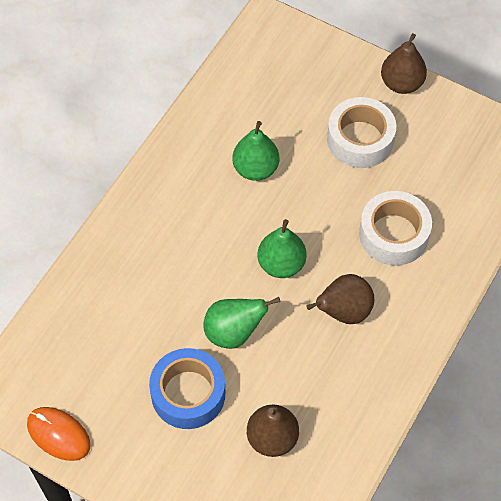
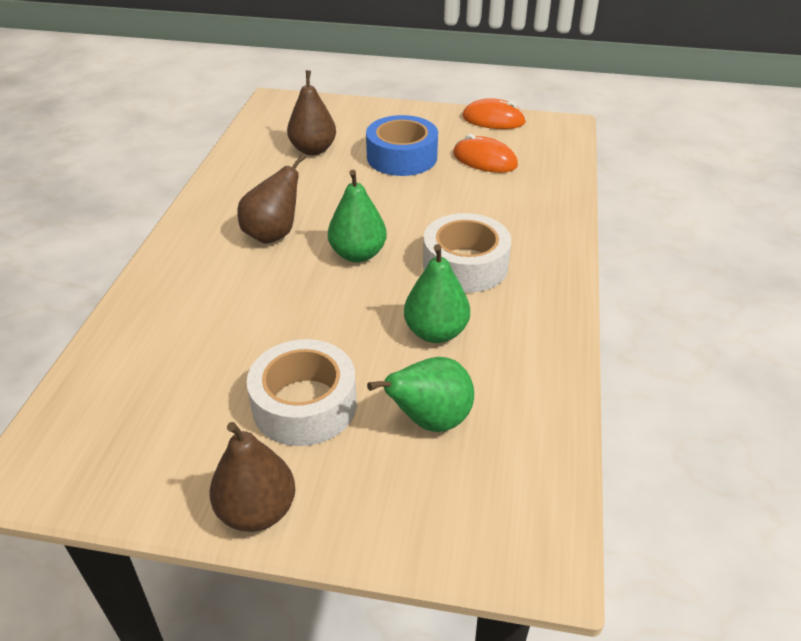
camera: 160 degrees right, 20 degrees down
green pear [204,297,281,349] -> green pear moved to [367,357,474,432]
white tape [359,191,432,266] -> white tape moved to [423,213,511,293]
none -> orange mouse [453,134,518,173]

